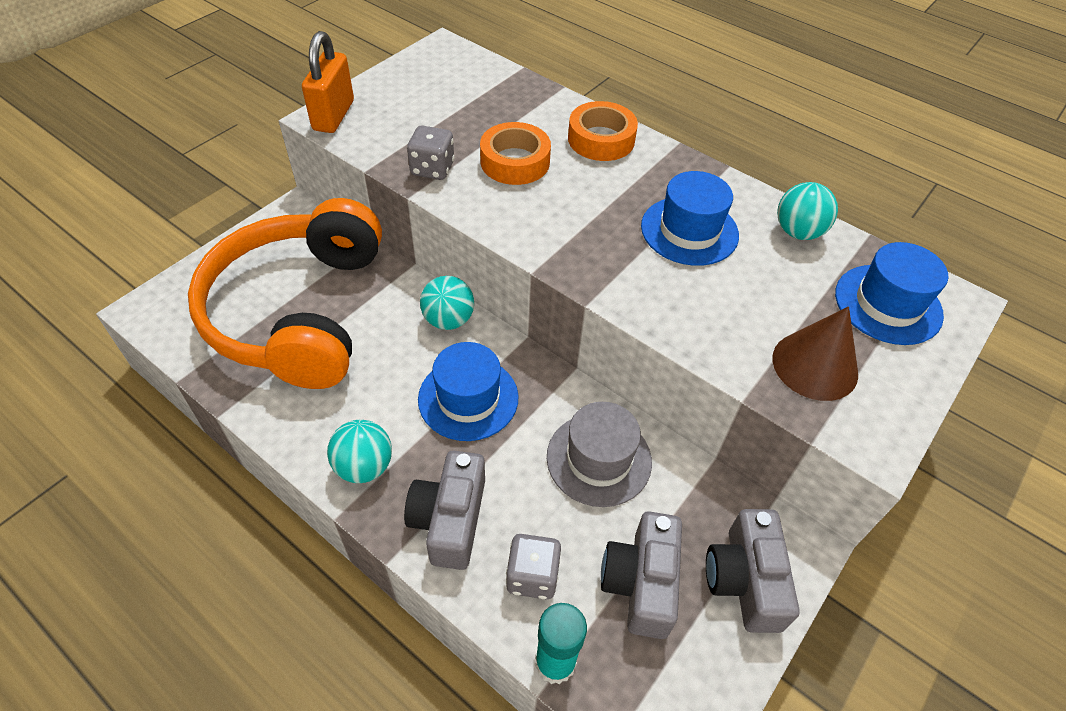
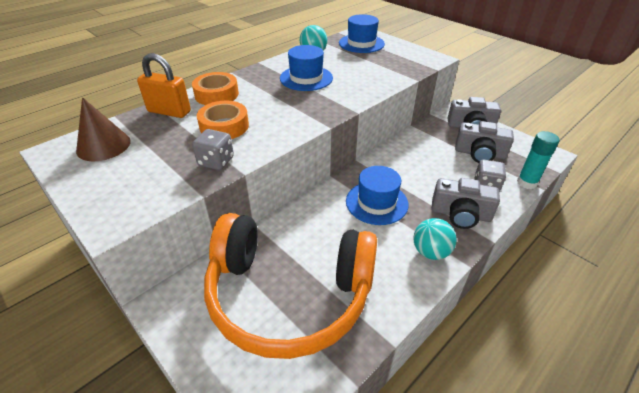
camera: 80 degrees left, 10 degrees down
orange padlock [302,31,354,133] -> orange padlock moved to [137,53,191,118]
turquoise ball [420,276,474,330] -> none
grey hat [547,402,652,507] -> none
brown cone [773,306,858,401] -> brown cone moved to [76,97,131,161]

